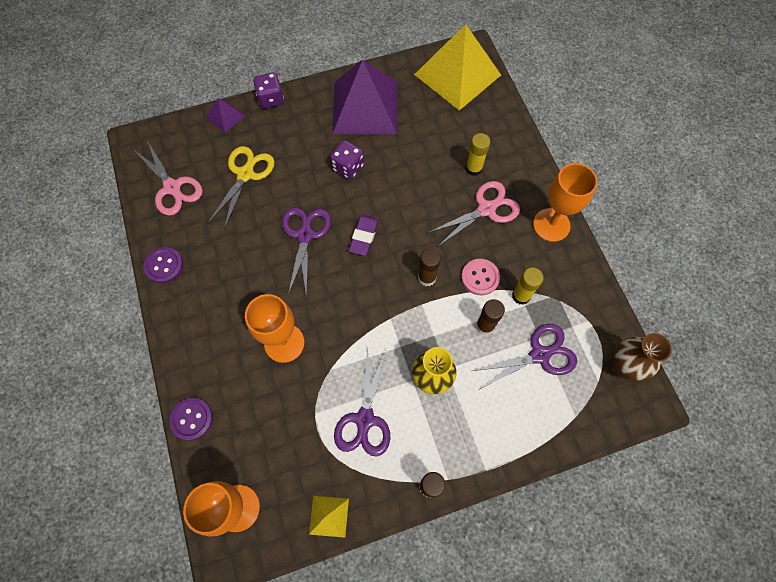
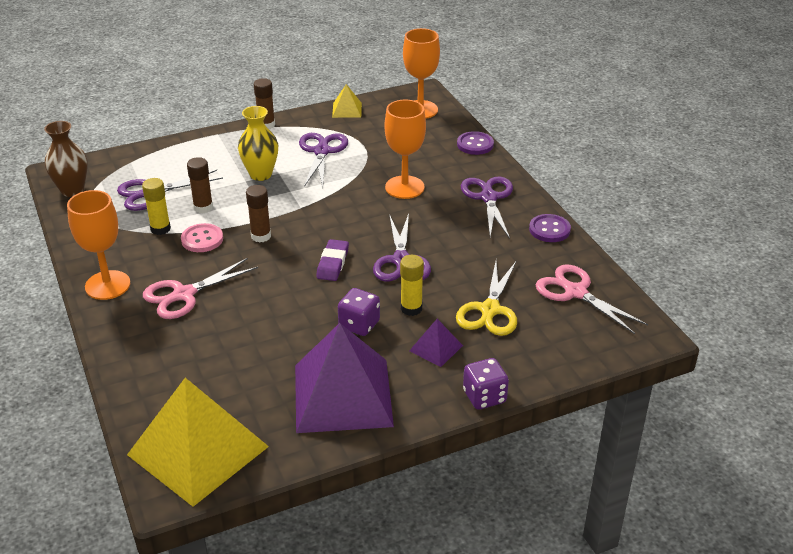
camera: 175 degrees right, 30 degrees down
purple pyramid [206,98,245,133] -> purple pyramid moved to [409,319,463,367]
yellow glue stick [466,133,490,176] -> yellow glue stick moved to [400,255,424,316]
none -> purple scissors [461,177,513,239]

